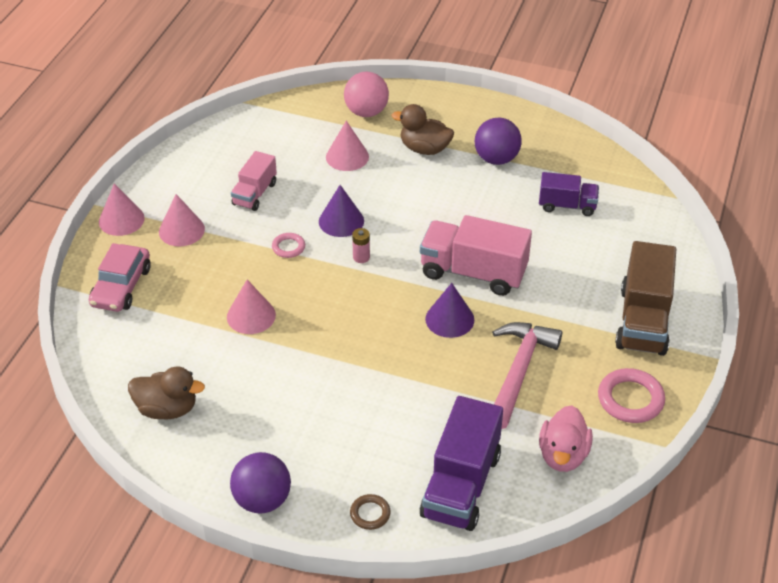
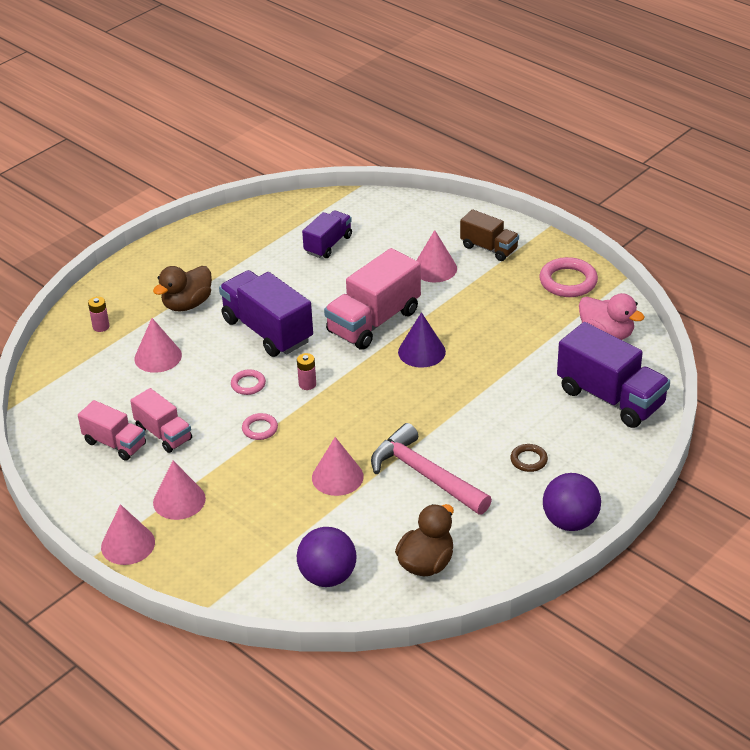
camera: 65 degrees left, 5 degrees down
pink car [89,243,151,312] -> none
purple cone [319,185,364,237] -> pink ring [231,369,266,395]
pink ball [344,72,389,117] -> pink battery [88,296,109,332]
brown ring [350,494,391,530] -> brown ring moved to [510,444,548,472]
purple ball [475,118,522,165] -> purple ball moved to [297,527,356,587]
pink hammer [492,322,562,429] -> pink hammer moved to [371,423,492,515]
brown truck [615,241,676,356] -> brown truck [460,209,519,261], size x0.59
none -> pink truck [78,400,146,461]
none -> purple truck [219,270,313,357]
none -> pink cone [416,230,457,282]

